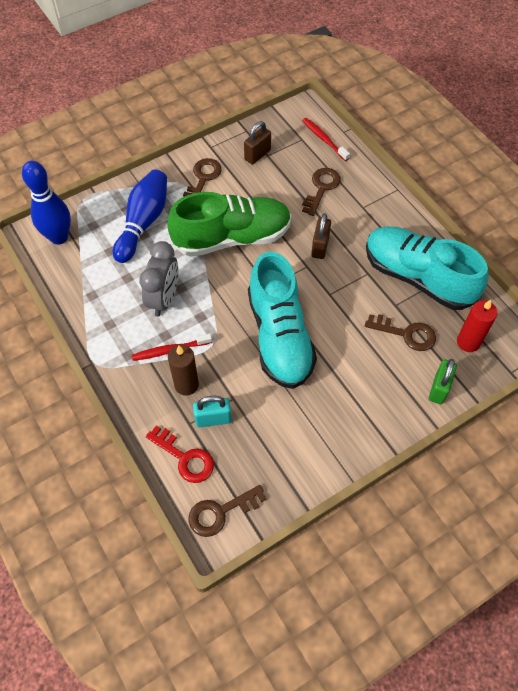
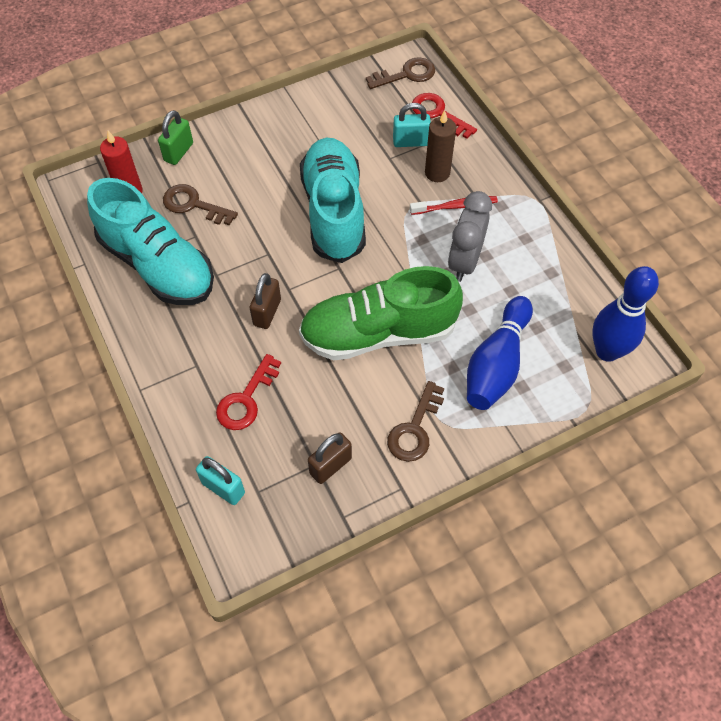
camera: 175 degrees left, 0 degrees up
red toothbrush [302,118,350,161] -> turquoise padlock [196,456,245,505]
brown key [302,168,341,216] -> red key [216,354,281,430]

